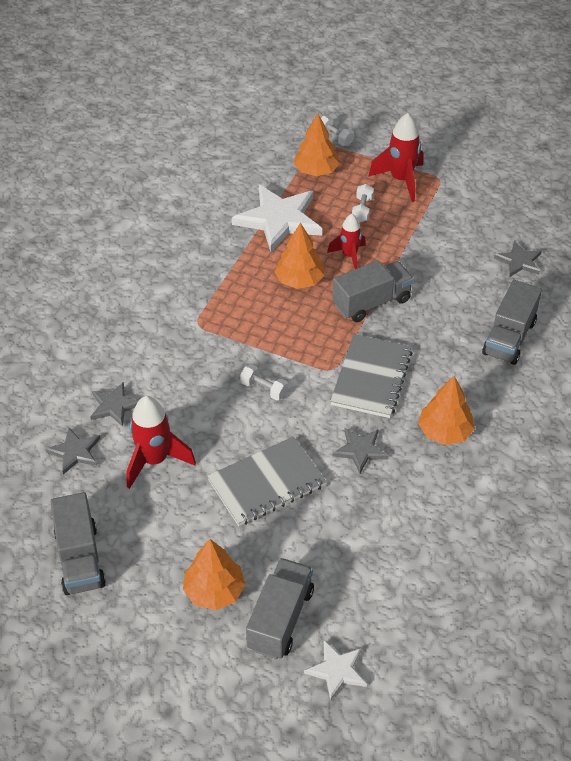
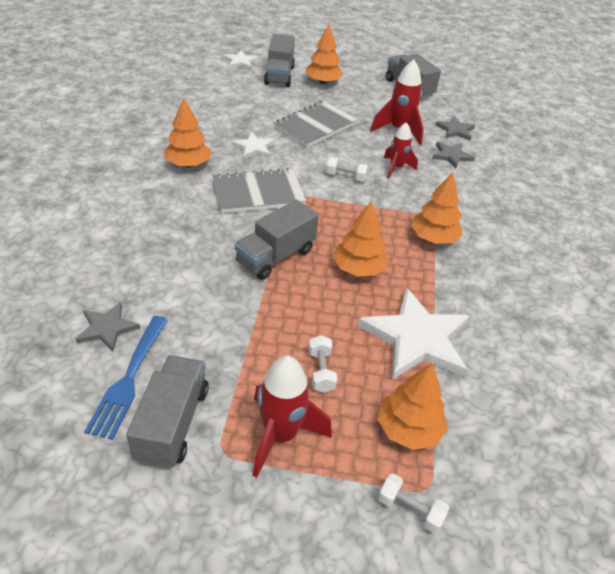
camera: 160 degrees right, 5 degrees down
red rocket [327,214,366,269] -> red rocket moved to [384,122,418,179]
grey notebook [330,334,412,418] -> grey notebook turned 75 degrees clockwise [213,168,306,213]
grey star [333,428,389,474] -> white star [232,132,275,159]
grey truck [482,280,542,365] -> grey truck moved to [126,355,209,469]
none -> blue fork [84,316,168,440]
none -> orange tree [411,172,463,244]

